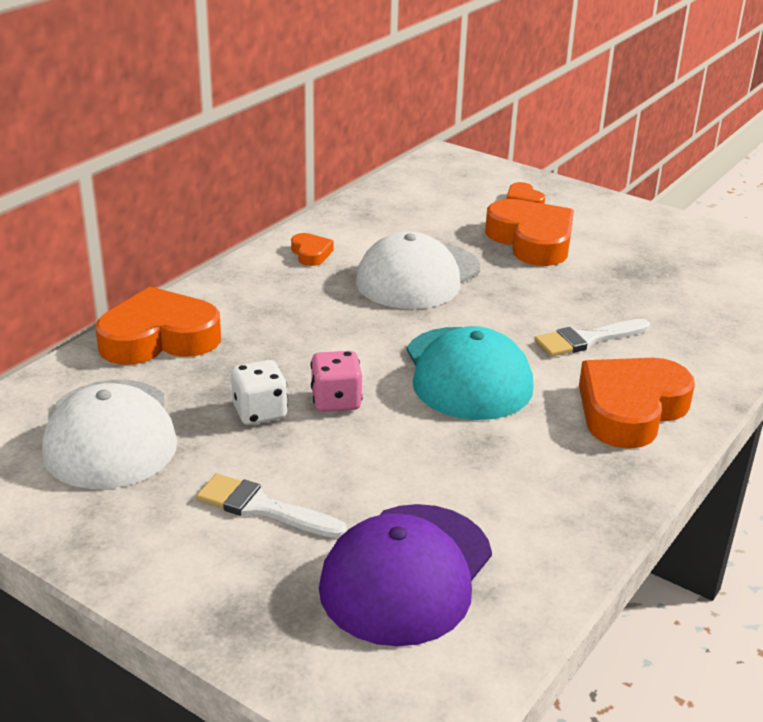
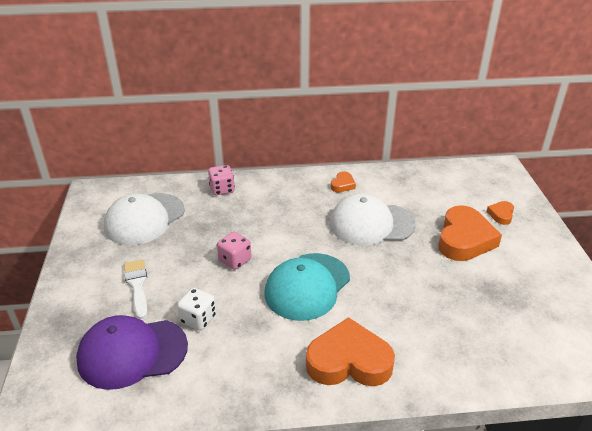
camera: 50 degrees right, 5 degrees up
orange heart [95,287,221,365] -> pink dice [208,165,235,195]
white dice [231,360,288,425] -> white dice moved to [177,288,216,330]
white brush [534,319,650,357] -> none

